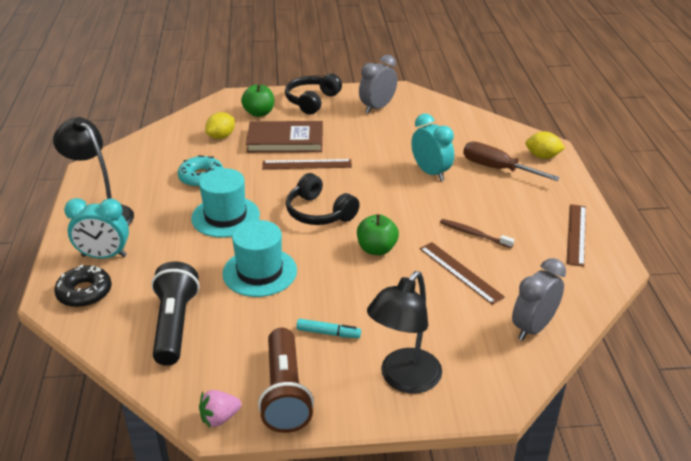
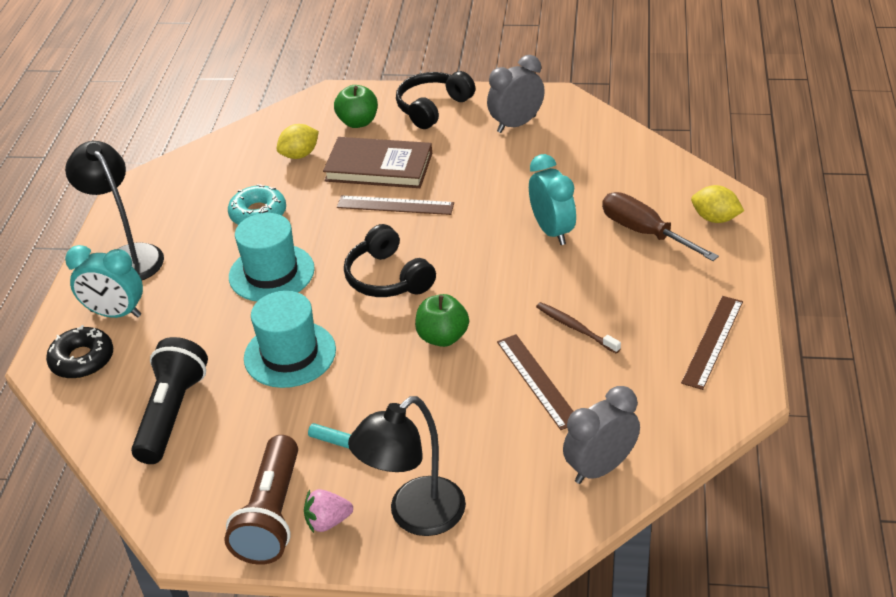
camera: 15 degrees right, 5 degrees up
pink strawberry [199,390,241,428] -> pink strawberry moved to [304,489,353,533]

